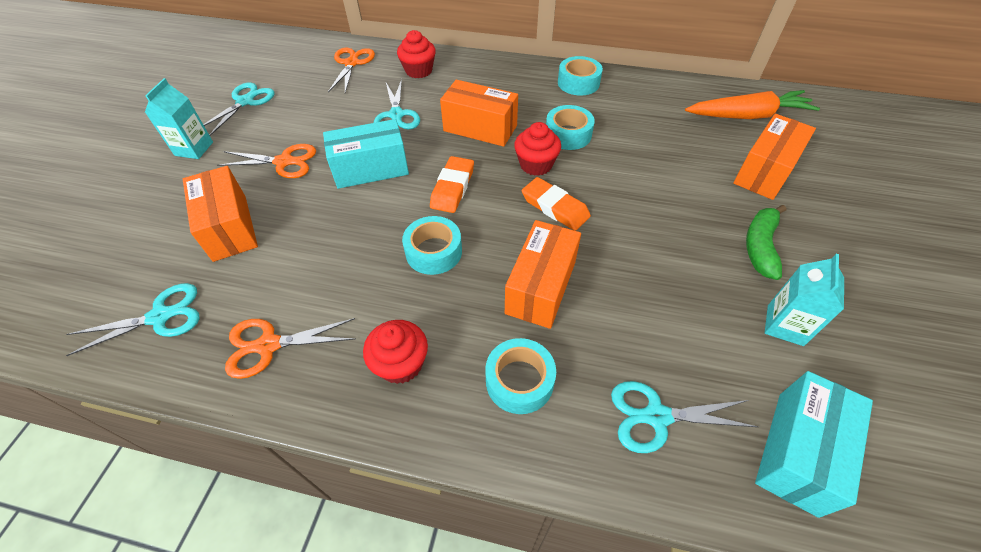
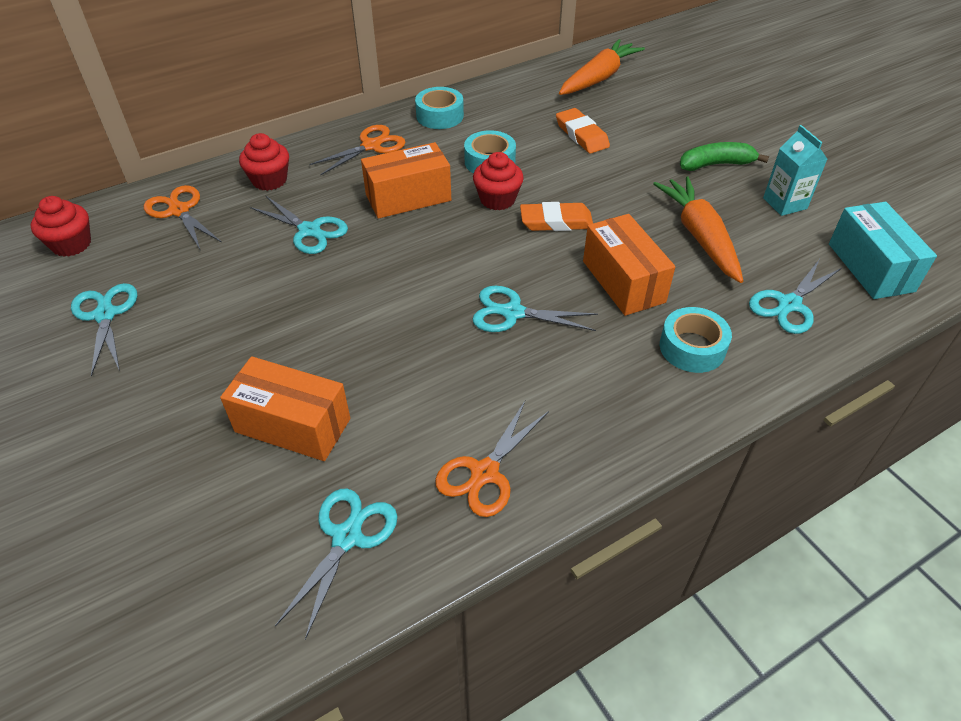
camera: 45 degrees left, 5 degrees down
turquoise carton [145,78,213,159] -> none
orange scissors [217,144,316,178] -> orange scissors moved to [309,125,406,175]
turquoise box [323,119,409,189] -> none
red cupcake [363,320,428,384] -> red cupcake moved to [30,196,91,257]
turquoise tape [402,216,462,275] -> turquoise scissors [472,286,598,332]
orange eraser [430,156,474,213] -> orange eraser moved to [556,108,610,154]
orange box [733,114,816,200] -> none
green banana [746,205,786,280] -> green banana turned 105 degrees clockwise [680,142,769,171]
none -> orange carrot [653,177,743,283]

